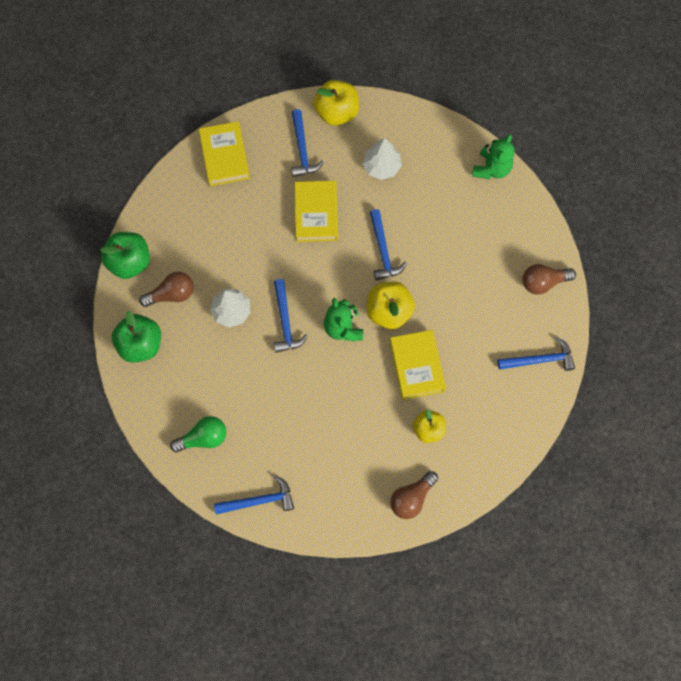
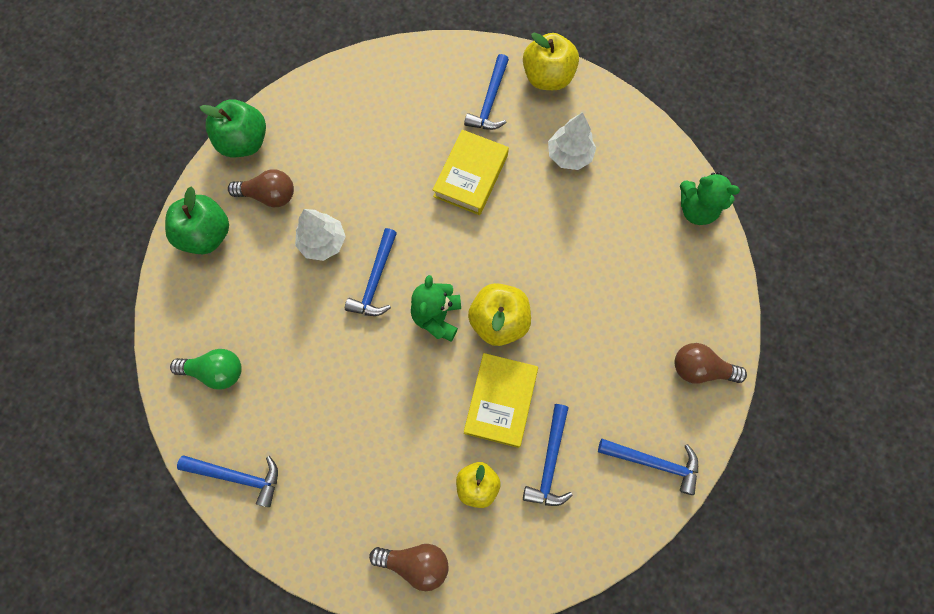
camera: 25 degrees right, 0 degrees up
yellow book [199,121,250,186] -> none
blue hammer [370,209,407,281] -> blue hammer moved to [523,404,573,506]
brown light bulb [390,471,438,519] -> brown light bulb turned 150 degrees counterclockwise [369,544,449,591]
green teddy bear [472,134,515,179] -> green teddy bear turned 60 degrees clockwise [680,172,740,225]

